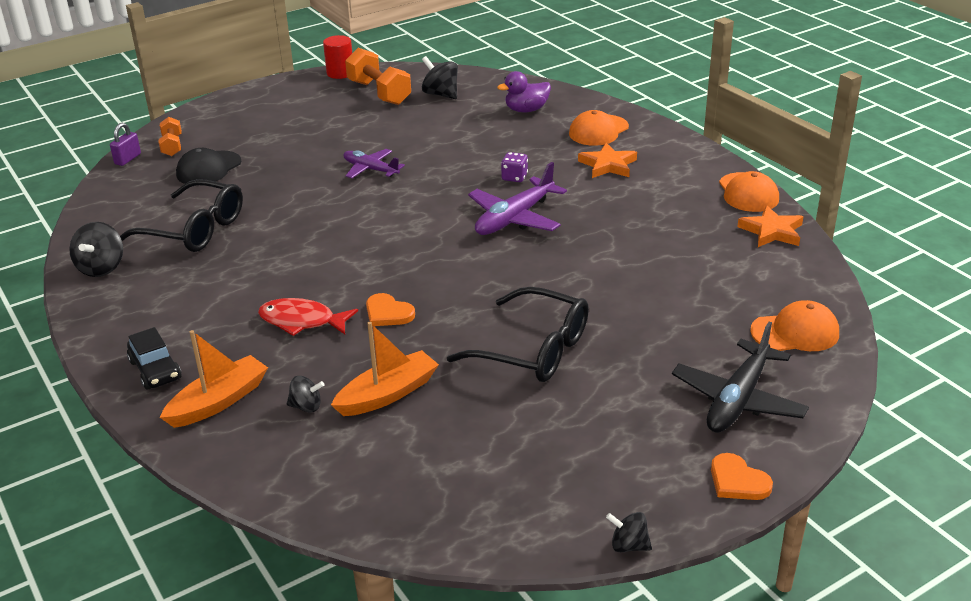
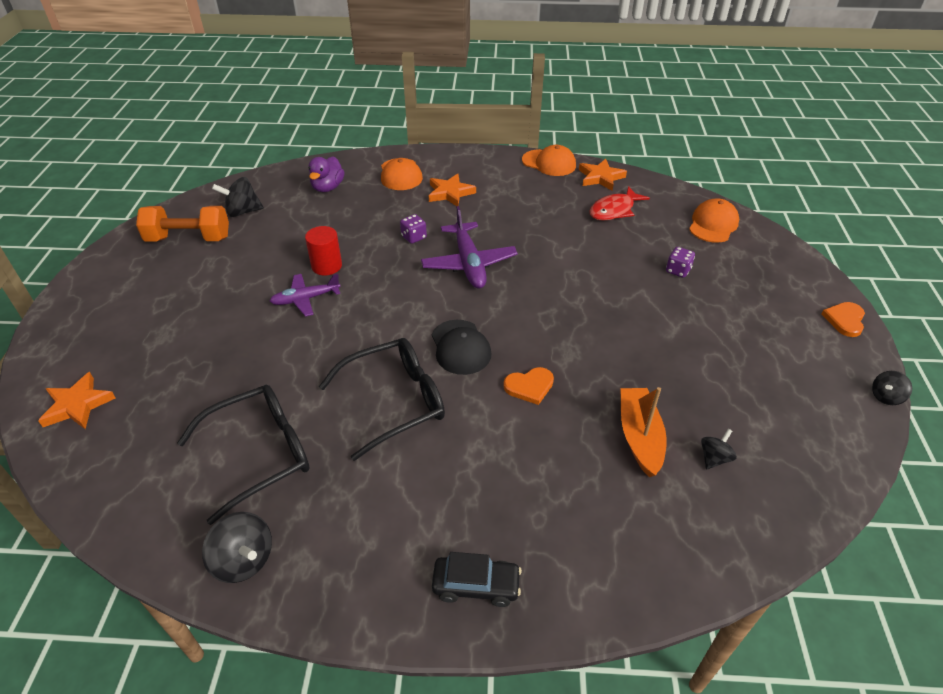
camera: 55 degrees left, 10 degrees up
purple padlock [110,123,141,166] -> none
orange dumbbell [159,117,182,156] -> orange star [38,372,116,429]
orange boat [160,330,268,428] -> none
black cap [176,148,241,184] -> black cap moved to [432,320,491,375]
red fish [258,298,358,336] -> red fish moved to [589,186,650,221]
black spinning top [287,376,324,413] -> black spinning top moved to [701,429,737,469]
red cylinder [323,35,352,79] -> red cylinder moved to [305,226,342,276]
black glasses [447,287,589,382] -> black glasses moved to [319,338,445,461]
black plane [672,322,809,433] -> none
orange heart [711,453,773,500] -> orange heart turned 120 degrees clockwise [822,302,865,337]
none -> purple dice [666,247,695,278]

